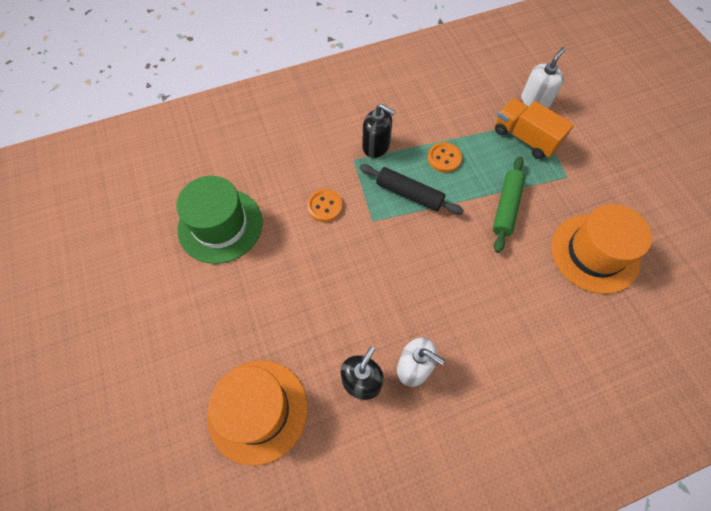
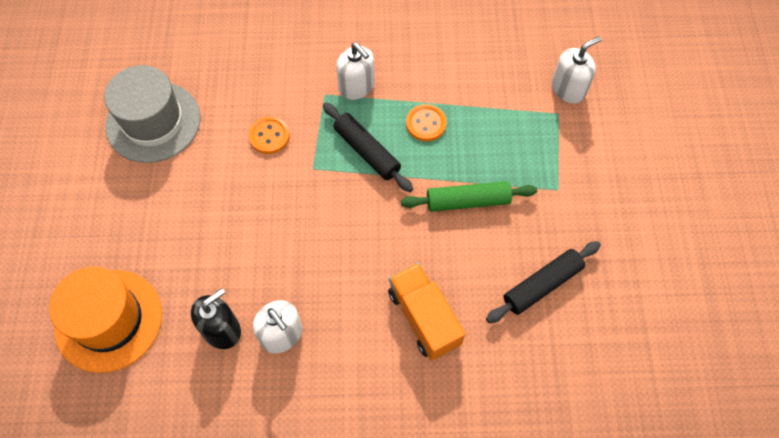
camera: 20 degrees right, 0 degrees up
green hat [176,176,263,264] -> grey hat [104,65,200,163]
black soap dispenser [362,104,396,158] -> white soap dispenser [336,43,375,100]
green rolling pin [493,157,526,253] -> green rolling pin turned 45 degrees clockwise [401,181,537,212]
orange truck [495,98,574,159] -> orange truck moved to [388,263,465,360]
orange hat [552,204,652,294] -> black rolling pin [486,241,601,323]

